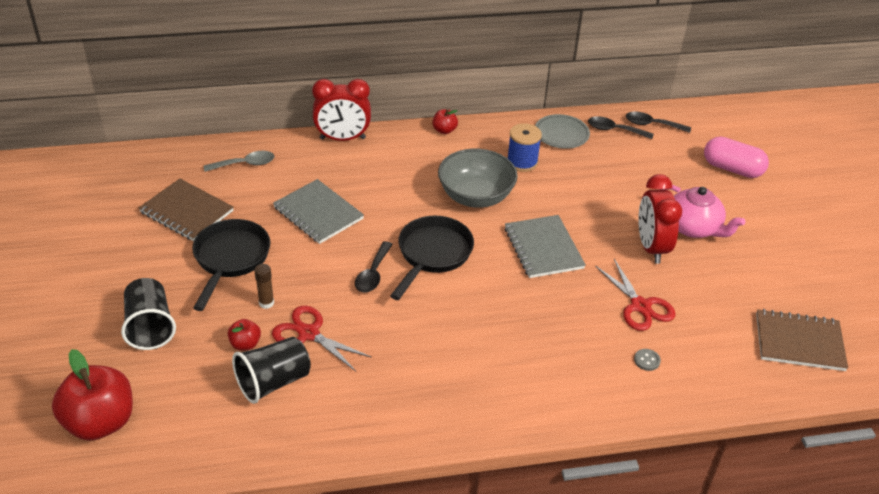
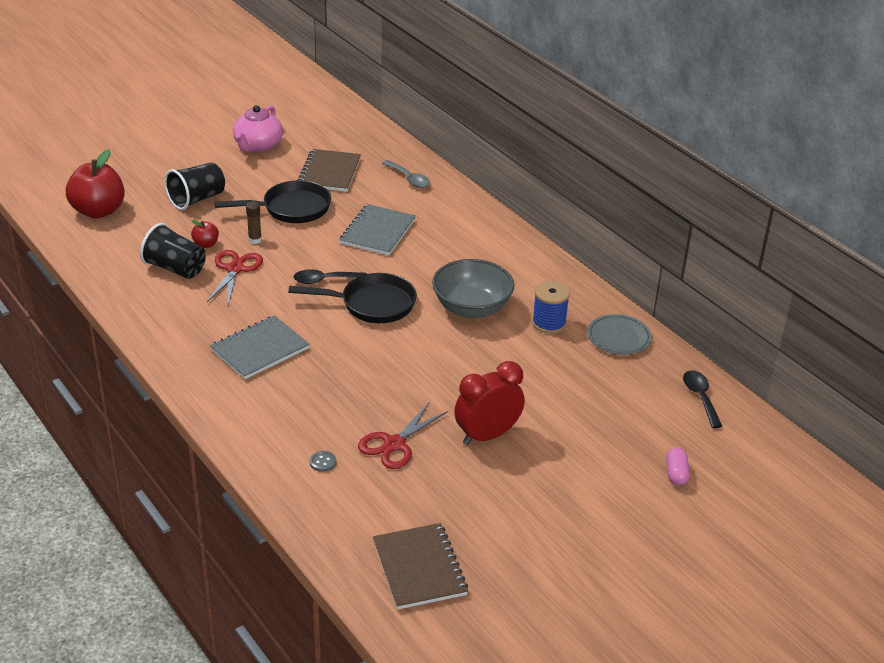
camera: 65 degrees right, 5 degrees down
red clock [312,79,371,141] -> none
red apple [433,109,458,134] -> none
grey notebook [505,215,586,278] -> grey notebook moved to [210,315,309,379]
black spoon [588,116,654,139] -> none
pink teapot [666,185,745,238] -> pink teapot moved to [233,105,283,152]
pink capsule [704,136,769,178] -> pink capsule [666,447,690,485], size x0.56

